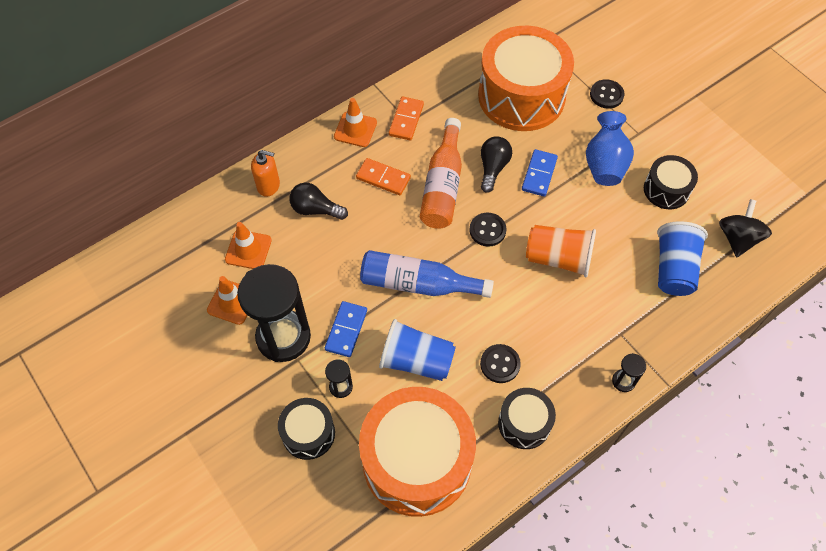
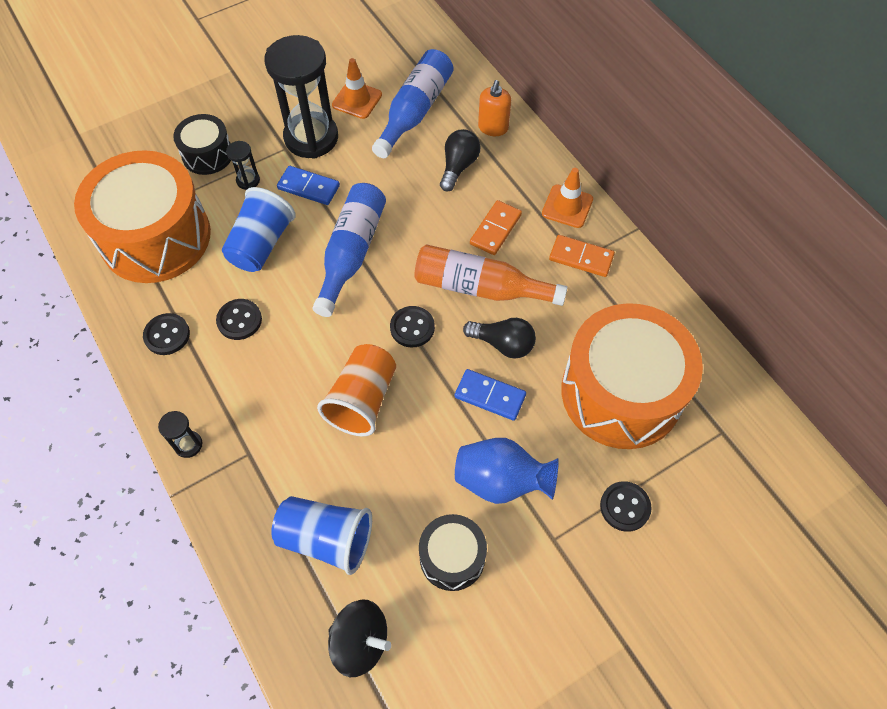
camera: 95 degrees right, 0 degrees up
orange traffic cone [225,222,272,269] -> blue bottle [372,49,453,158]
black drum [498,388,556,449] -> black button [143,313,190,355]

